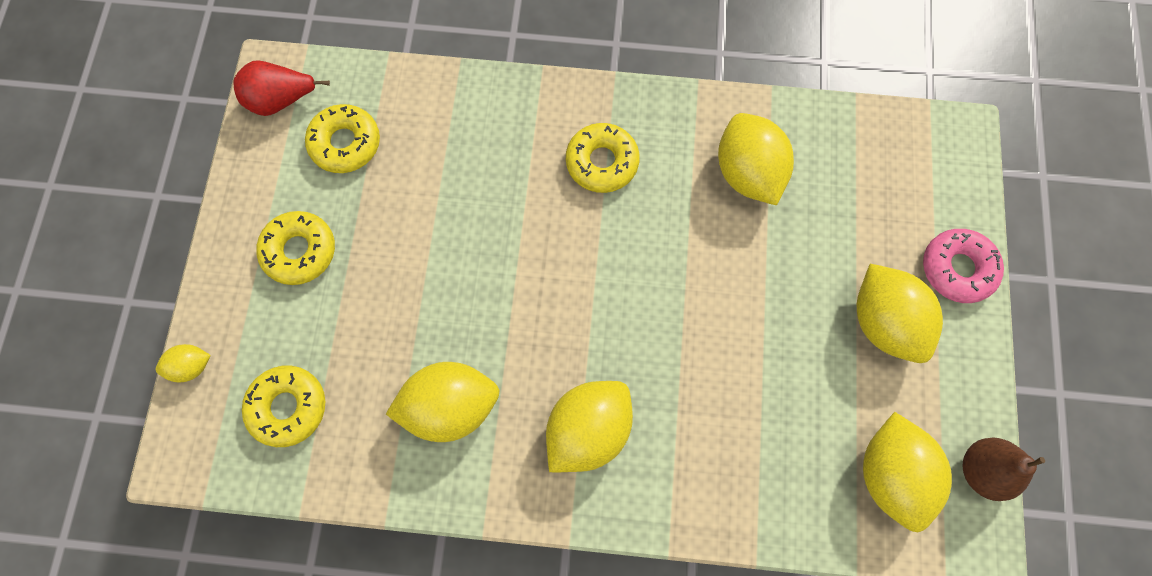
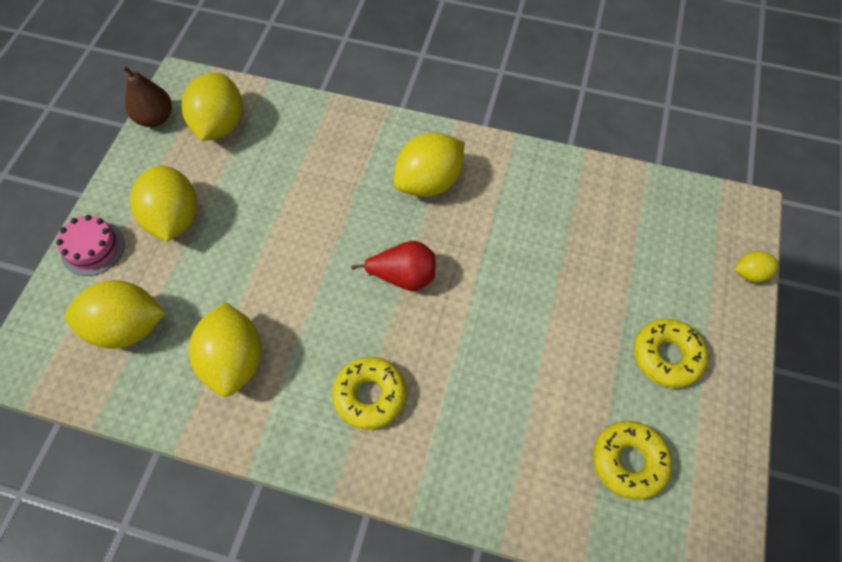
camera: 170 degrees left, 10 degrees down
red pear [233,60,330,116] -> red pear moved to [351,241,435,291]
yellow donut [242,365,325,447] -> none
yellow lemon [386,362,499,442] -> yellow lemon moved to [65,280,166,349]
pink donut [923,229,1004,303] -> pink cake [56,215,125,276]

